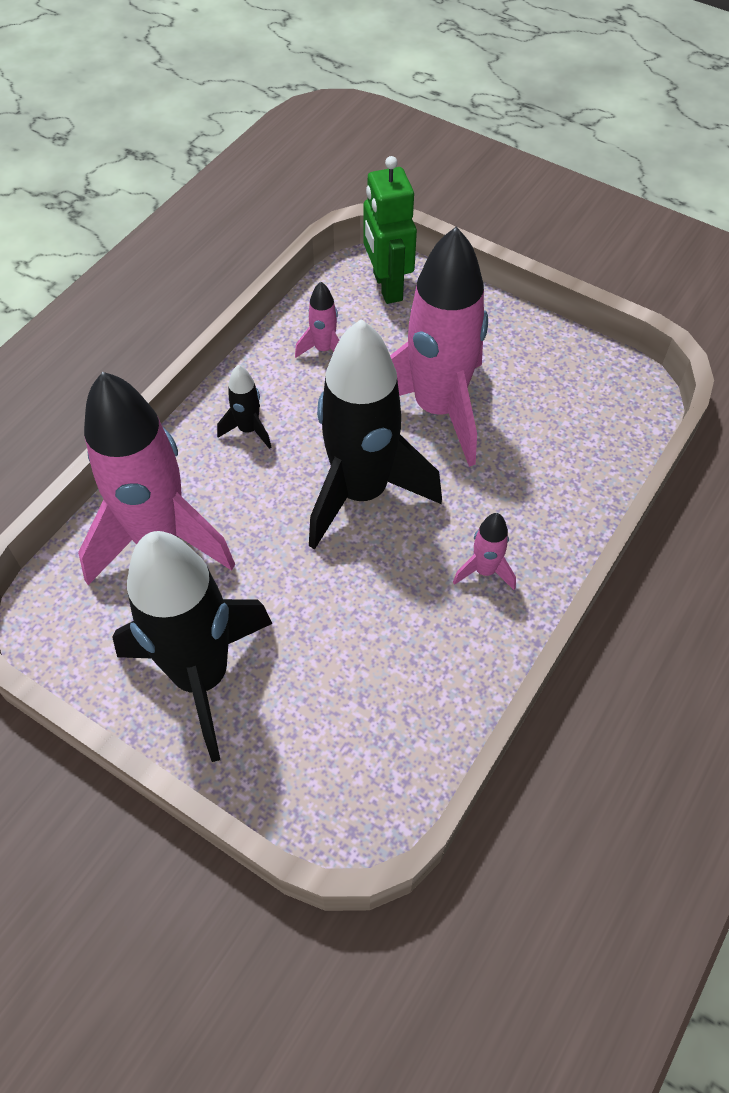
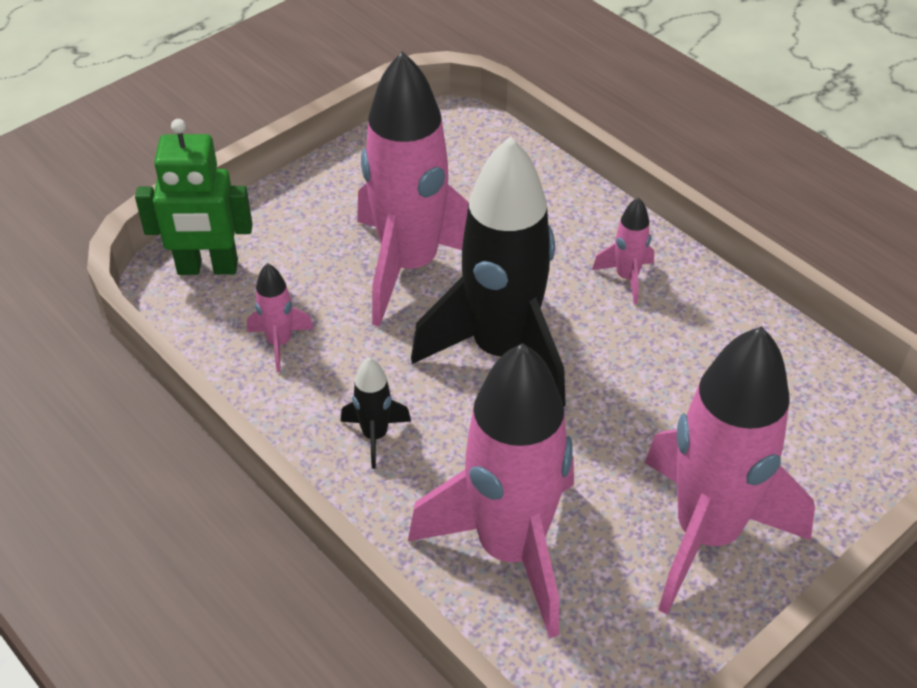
camera: 75 degrees left, 10 degrees down
black rocket [112,531,272,762] -> pink rocket [645,326,815,614]

